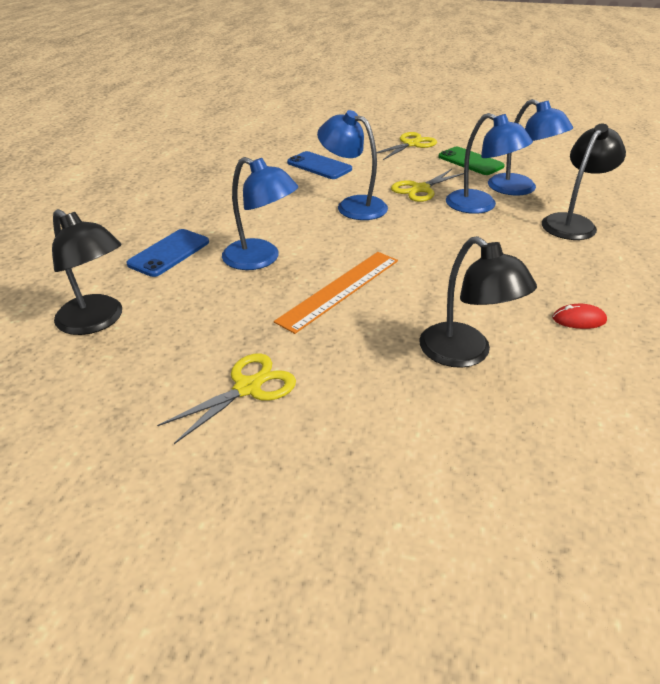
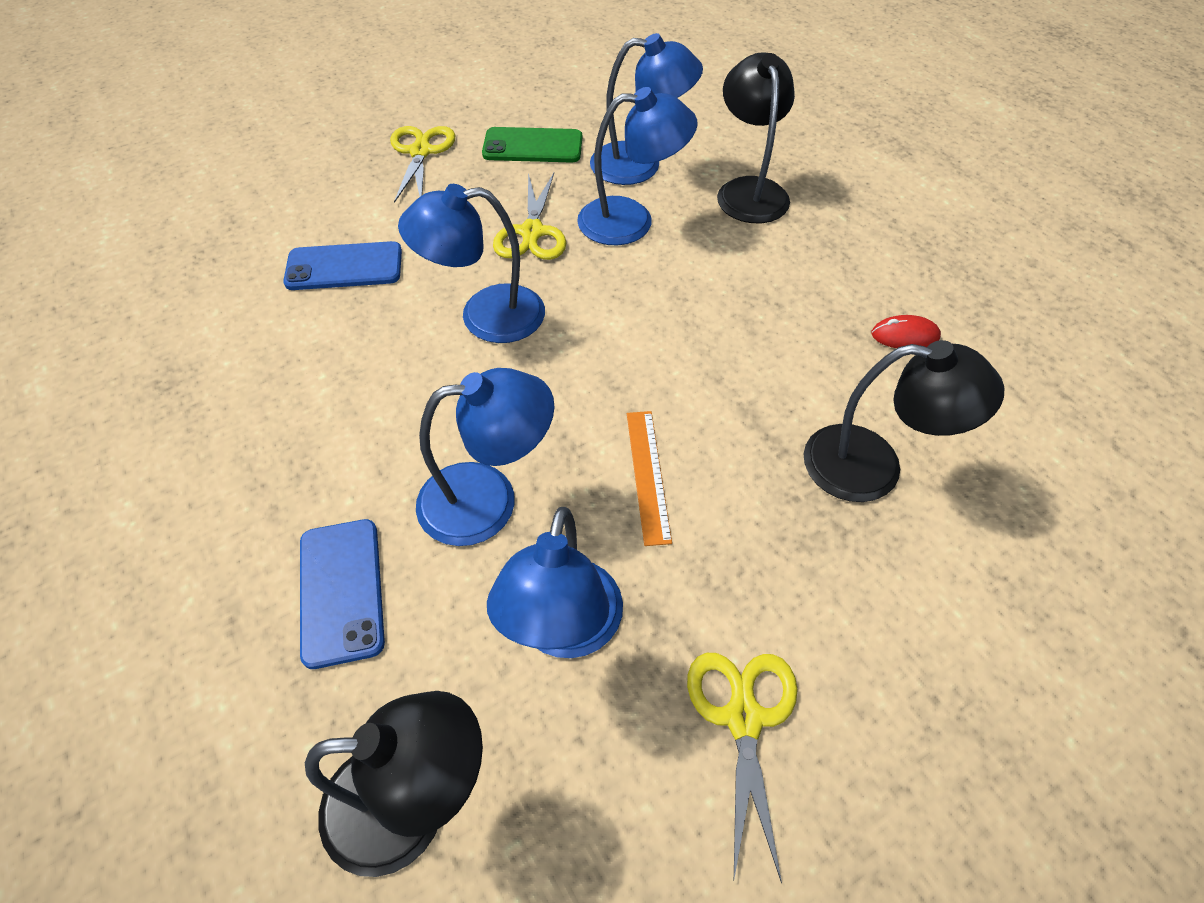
camera: 45 degrees left, 15 degrees up
orange ruler [274,252,398,334] -> orange ruler [627,411,672,546], size x0.63
red mouse [552,304,607,329] -> red mouse turned 45 degrees clockwise [871,315,941,348]
none -> blue lamp [487,507,623,658]

